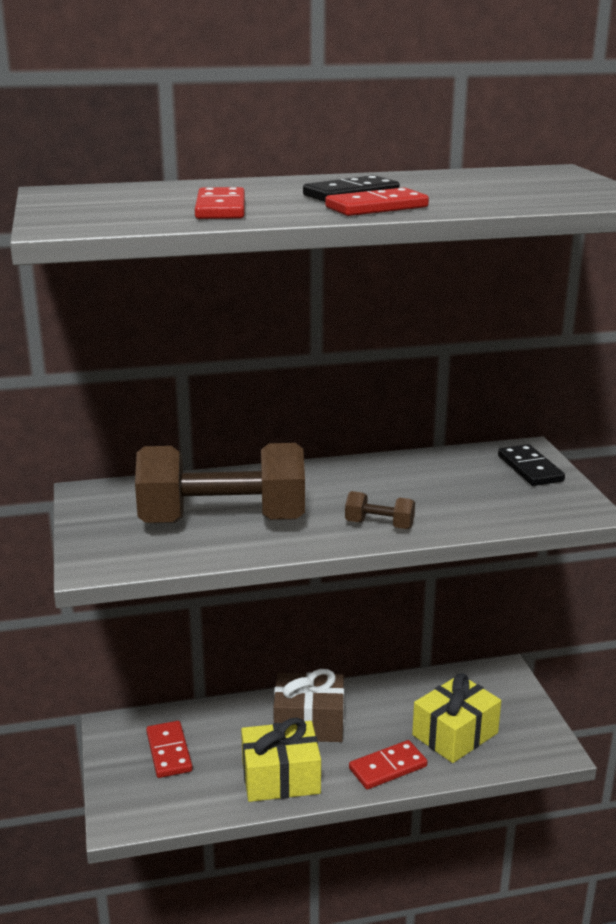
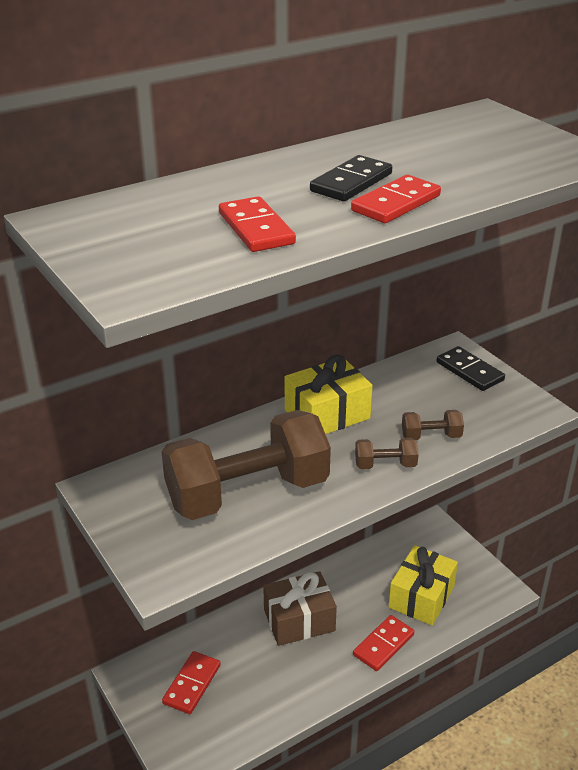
camera: 20 degrees left, 10 degrees up
red domino [146,721,193,778] -> red domino turned 60 degrees clockwise [162,651,221,714]
yellow gift [241,718,321,802] -> yellow gift moved to [285,355,373,434]
none -> brown dumbbell [402,410,464,440]

